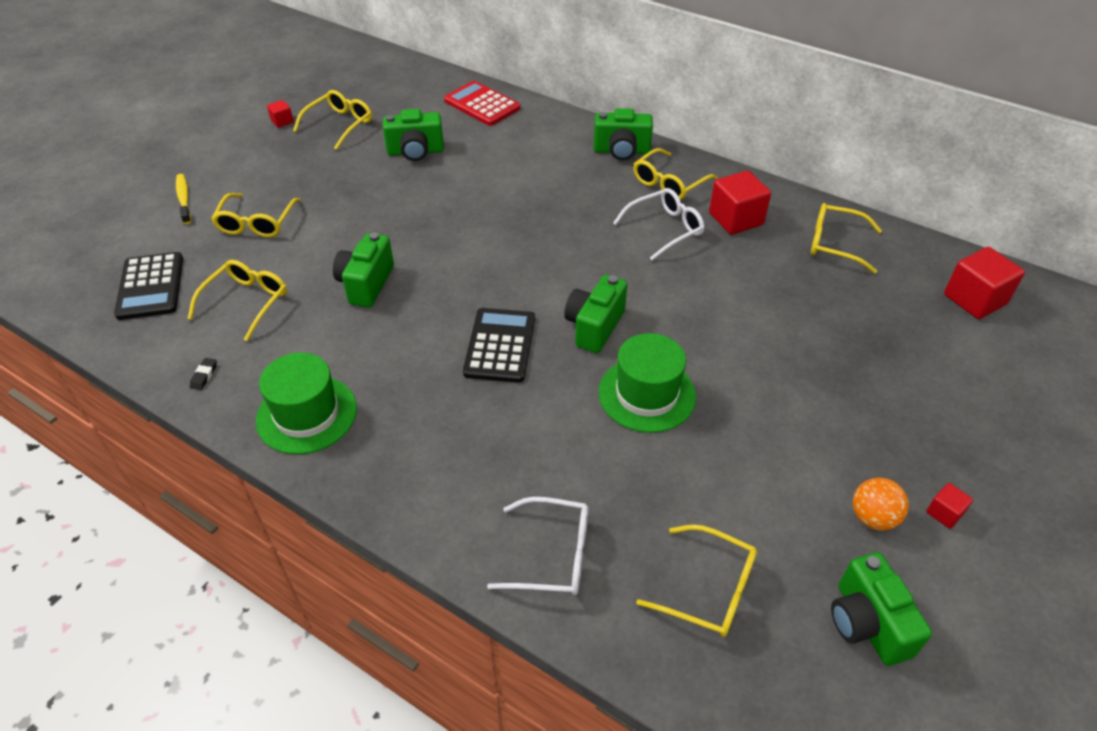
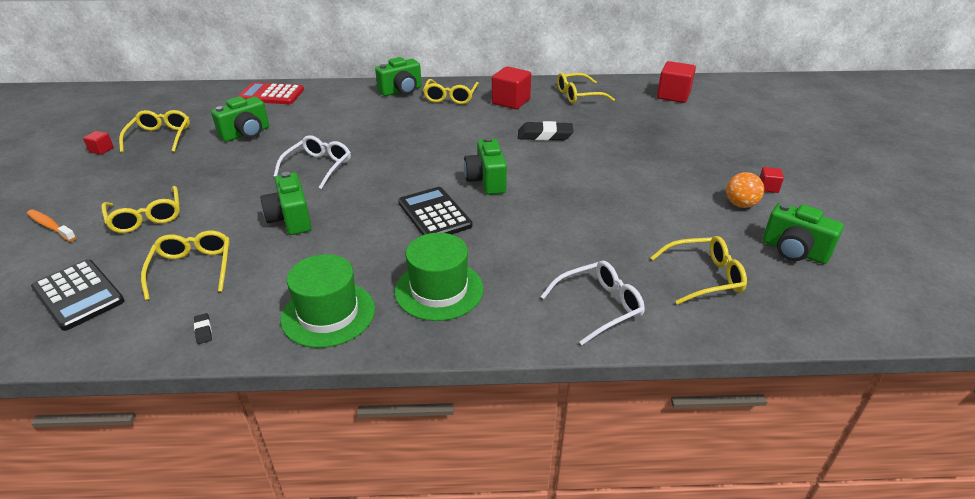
camera: 35 degrees left, 10 degrees down
yellow toothbrush [176,174,191,224] -> orange toothbrush [27,210,76,242]
green hat [598,333,696,433] -> green hat moved to [395,233,484,321]
white glasses [613,188,704,261] -> white glasses moved to [274,135,351,189]
none -> black eraser [518,121,574,141]

